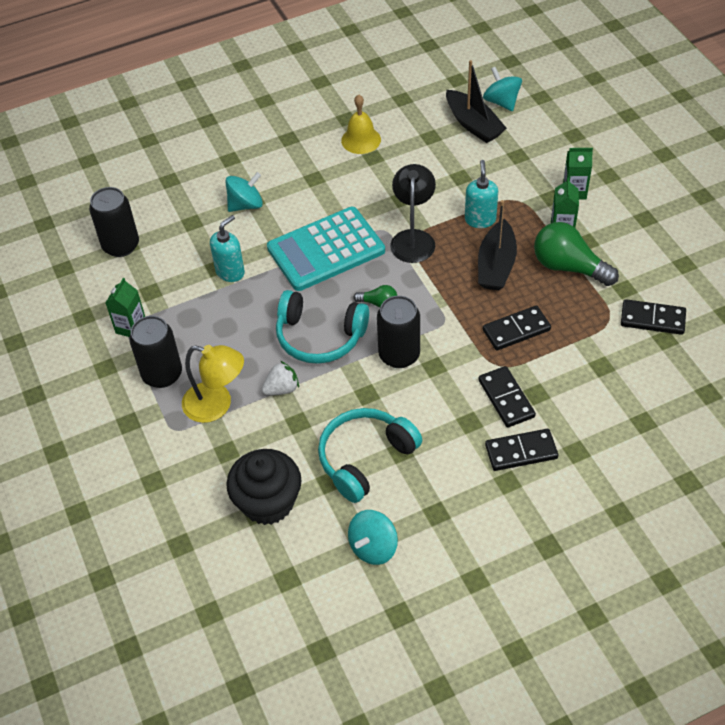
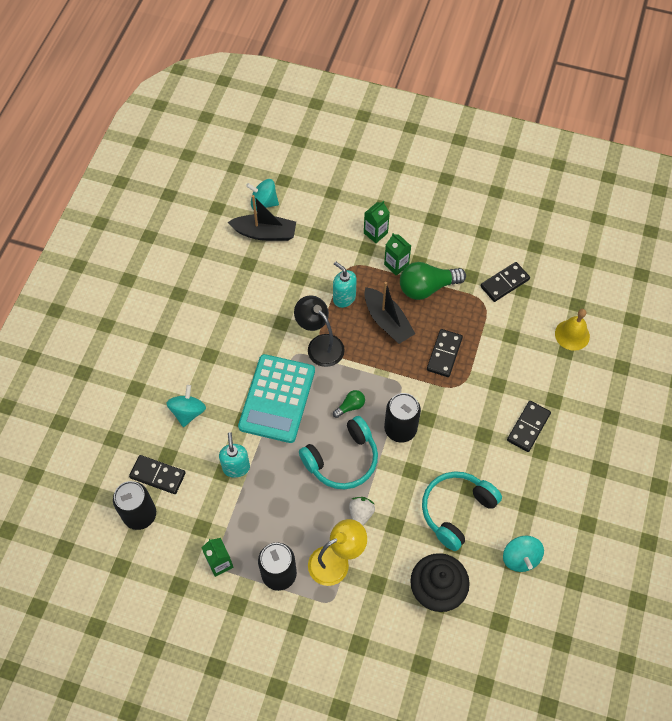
camera: 50 degrees left, 10 degrees up
turquoise headphones [318,408,422,503] -> turquoise headphones turned 45 degrees clockwise [422,471,502,551]
yellow bell [341,94,381,154] -> yellow bell moved to [555,309,590,351]
black domino [478,366,536,428] -> black domino moved to [129,455,186,494]

